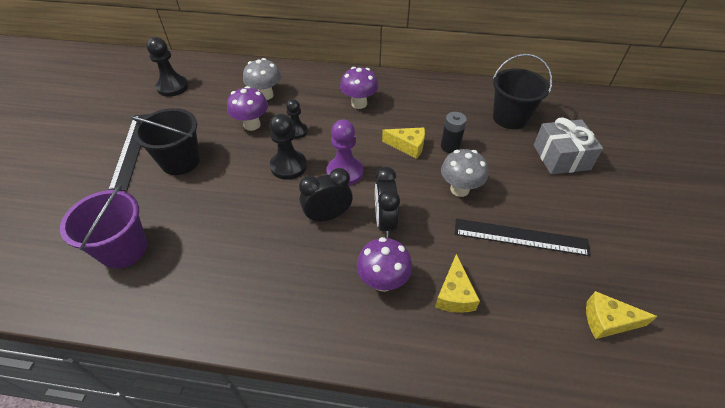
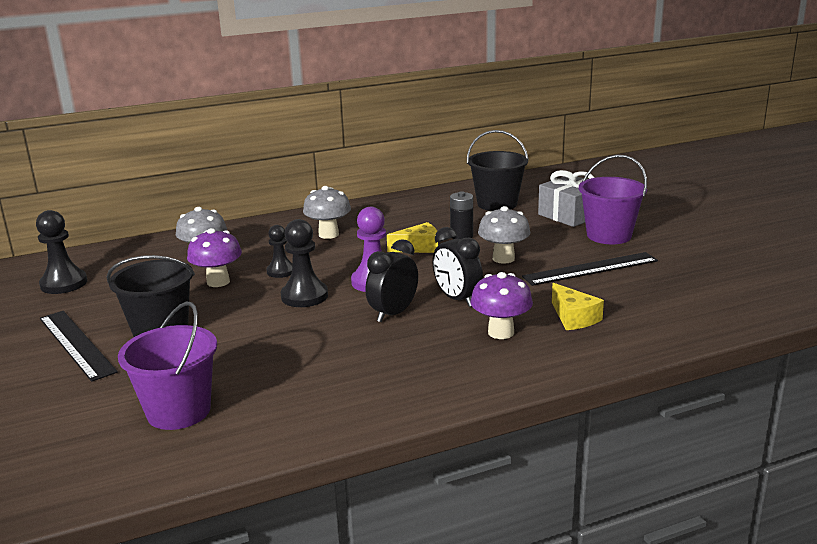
camera: 30 degrees left, 25 degrees down
purple mushroom [340,67,378,109] -> grey mushroom [303,186,351,239]
yellow cheese [586,291,658,339] -> none
none -> purple bucket [579,155,647,244]

